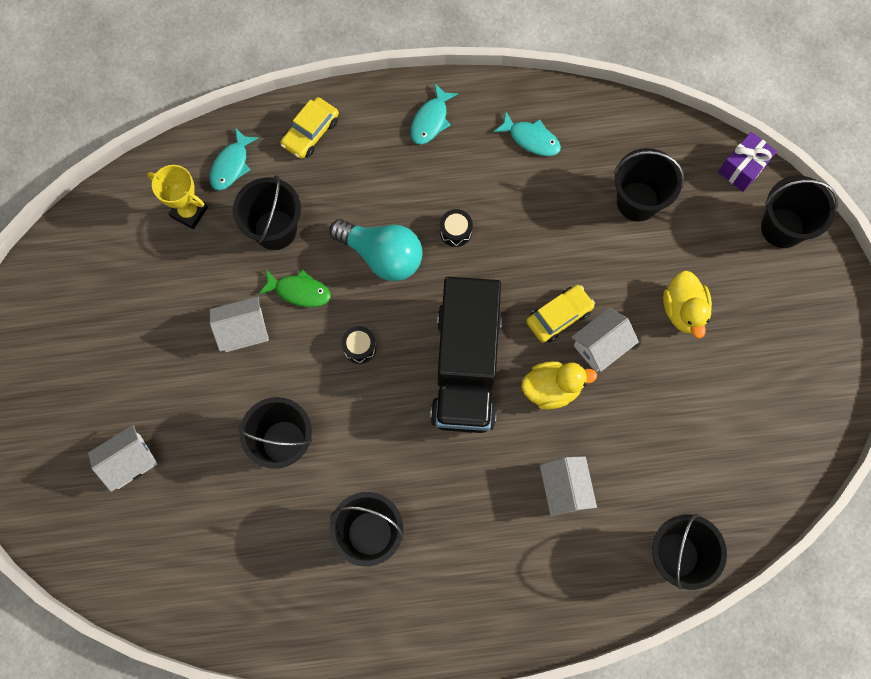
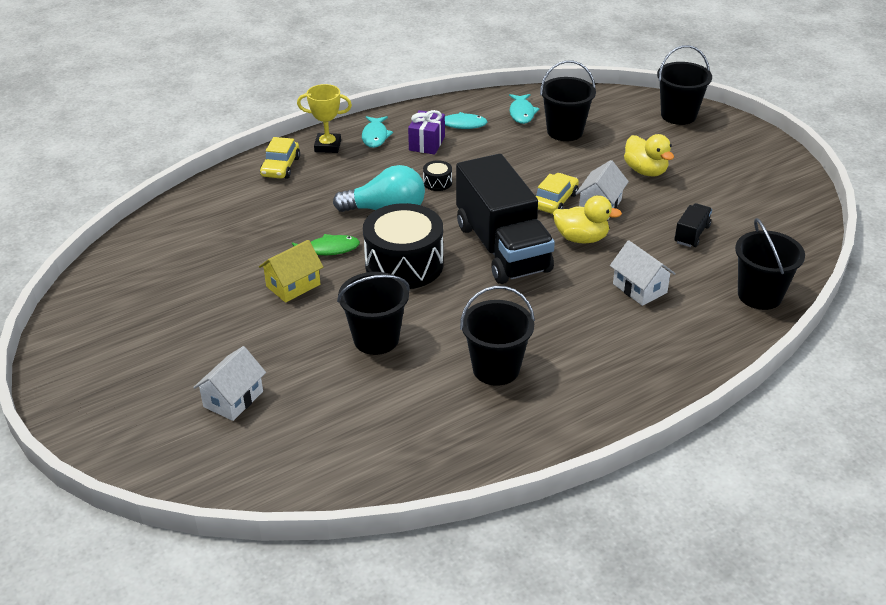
camera: 25 degrees left, 35 degrees down
yellow trophy [147,165,208,229] -> yellow trophy moved to [297,84,352,153]
turquoise fish [210,128,259,191] -> turquoise fish moved to [509,94,540,124]
white house [210,297,269,352] -> yellow house [259,240,323,303]
black bucket [233,175,301,250] -> none
black drum [341,326,376,364] -> black drum [363,203,443,289], size x2.47
yellow duck [521,361,597,410] -> yellow duck turned 45 degrees clockwise [553,195,622,243]
purple gift [718,132,777,192] -> purple gift moved to [408,110,445,155]
none -> black truck [675,203,712,247]

